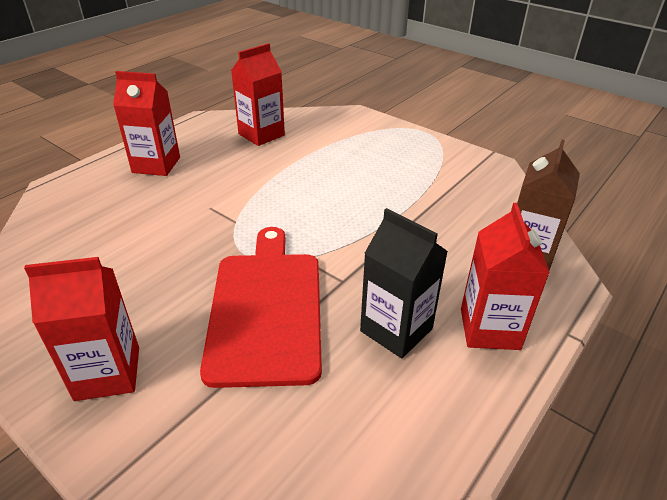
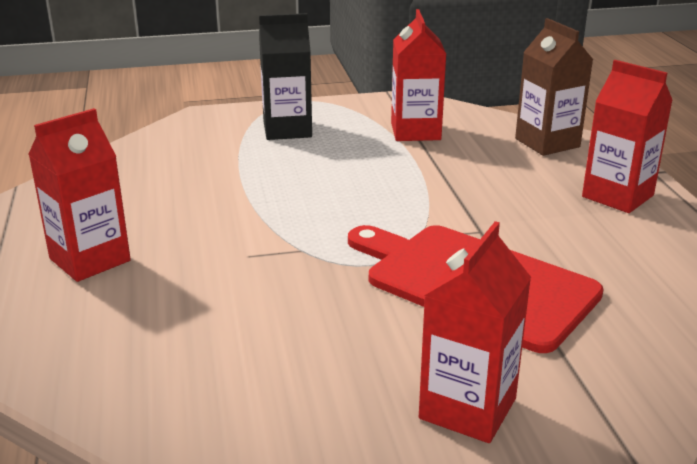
camera: 50 degrees left, 10 degrees down
red carton [231,43,285,146] -> red carton moved to [391,9,446,141]
black carton [360,208,448,359] -> black carton moved to [259,13,312,140]

